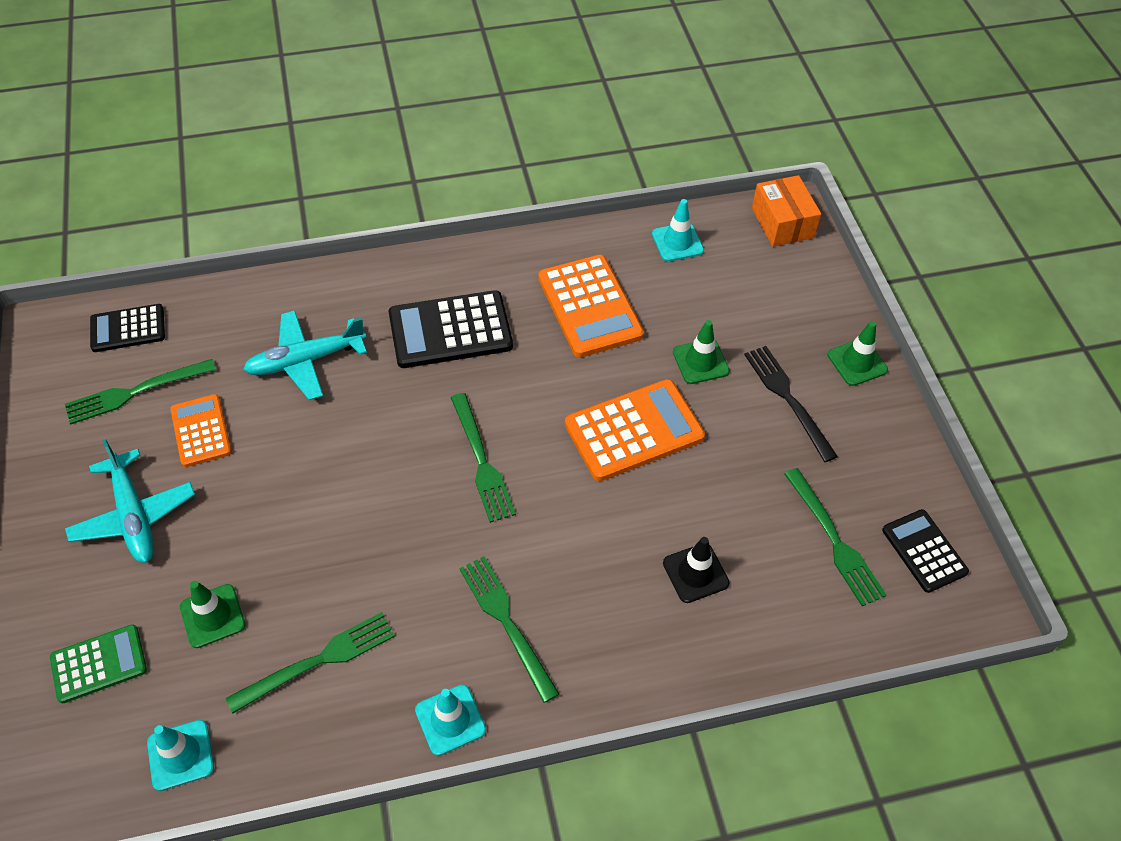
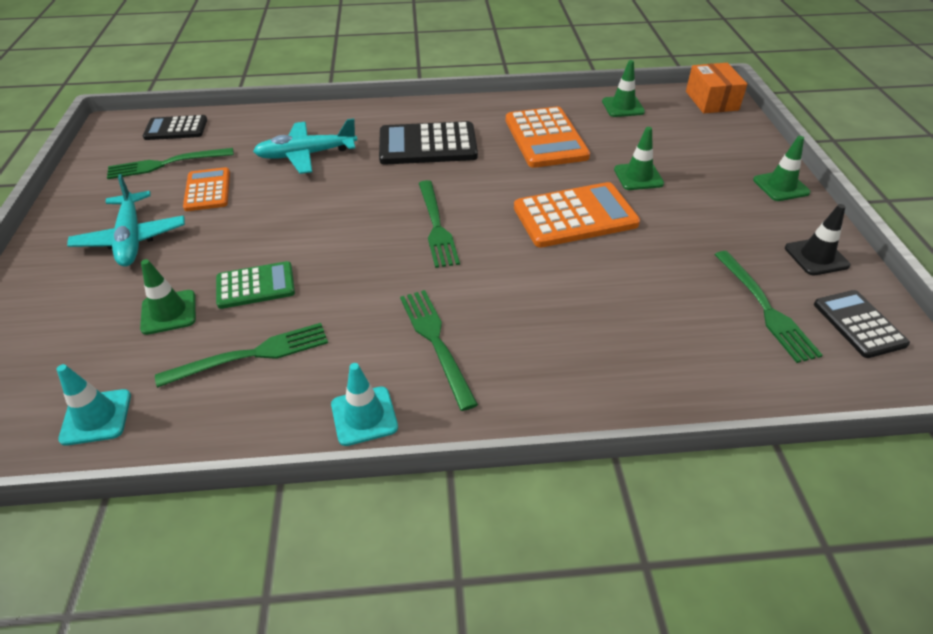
camera: 10 degrees right, 10 degrees down
green calculator [50,624,147,703] -> green calculator moved to [216,261,295,309]
turquoise traffic cone [652,199,704,261] -> green traffic cone [602,60,645,117]
black traffic cone [663,537,730,603] -> black traffic cone moved to [785,204,850,275]
black fork [744,346,838,462] -> none

